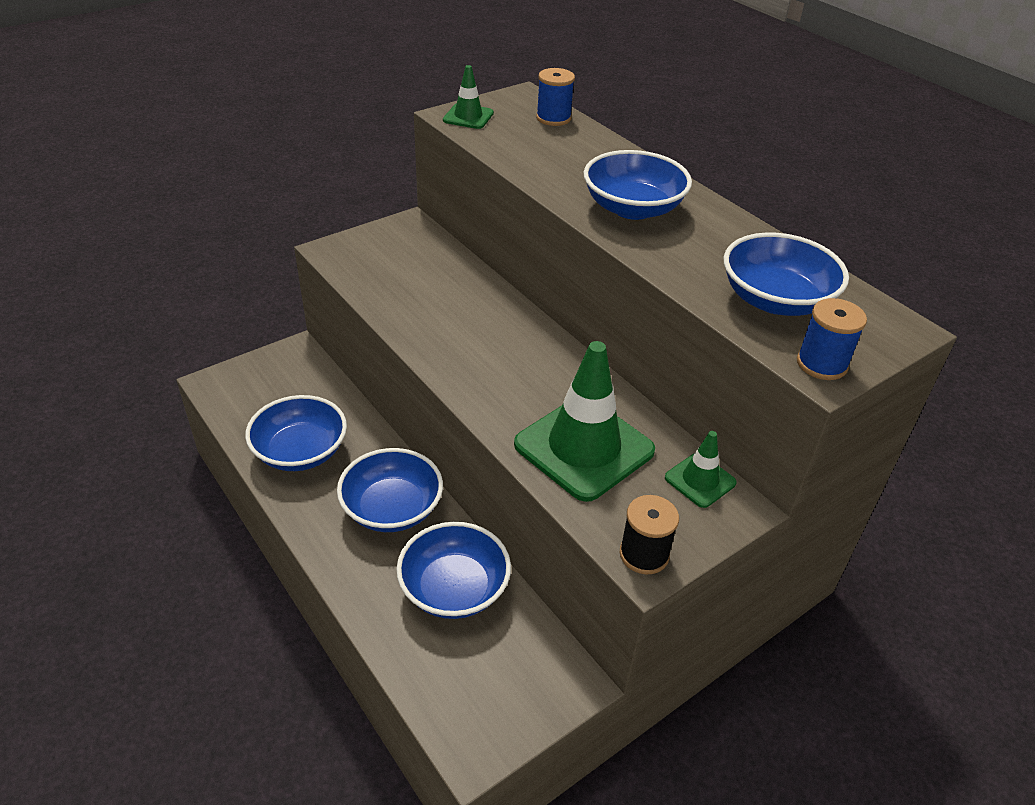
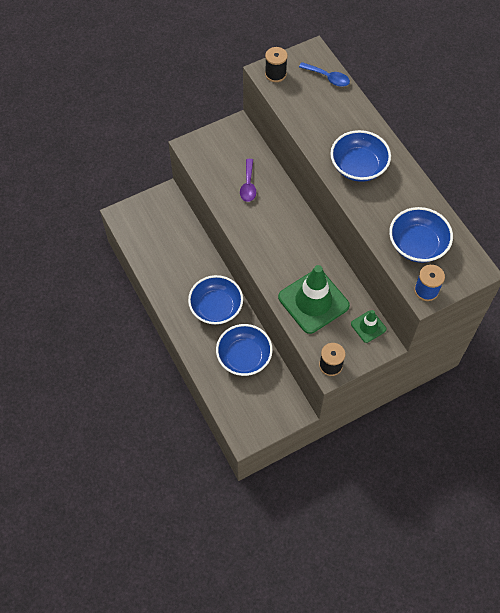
camera: 10 degrees right, 20 degrees up
blue bowl [245,395,347,471] -> none
green traffic cone [443,65,494,129] -> black spool [265,47,288,82]
blue spool [536,68,575,126] -> blue spoon [299,62,350,87]
none -> purple spoon [240,159,256,202]

